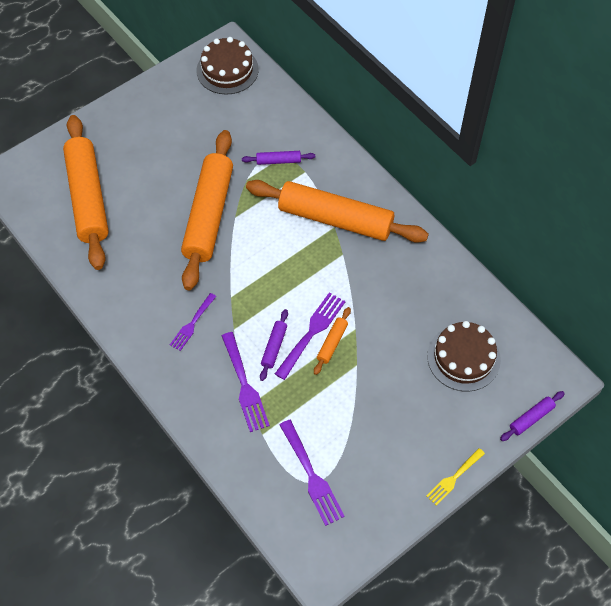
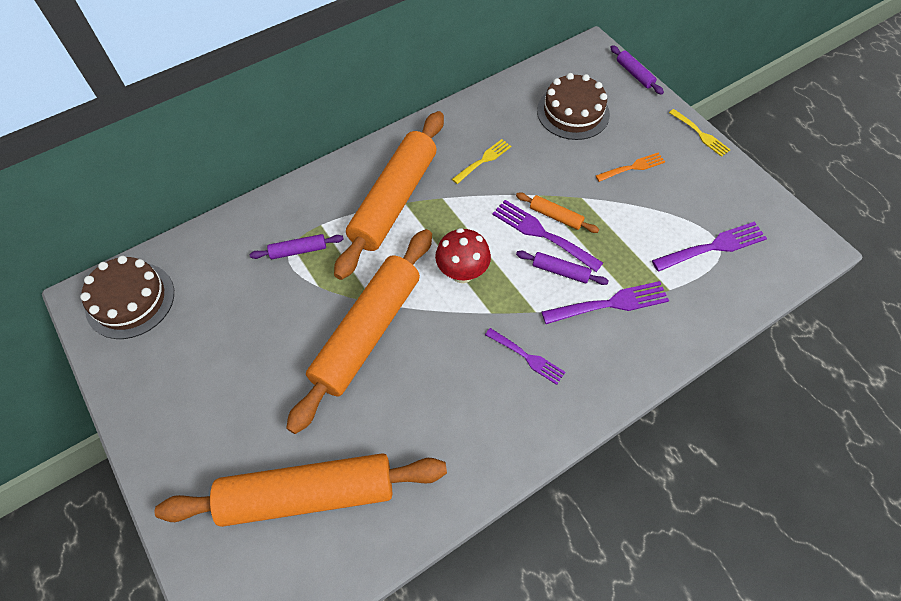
camera: 85 degrees left, 0 degrees up
orange rolling pin [181,130,233,290] -> orange rolling pin turned 75 degrees counterclockwise [286,229,432,434]
purple rolling pin [242,151,315,165] -> purple rolling pin turned 75 degrees clockwise [250,234,344,259]
none -> red mushroom [435,228,491,283]
none -> yellow fork [452,139,511,184]
none -> orange fork [596,152,665,182]

